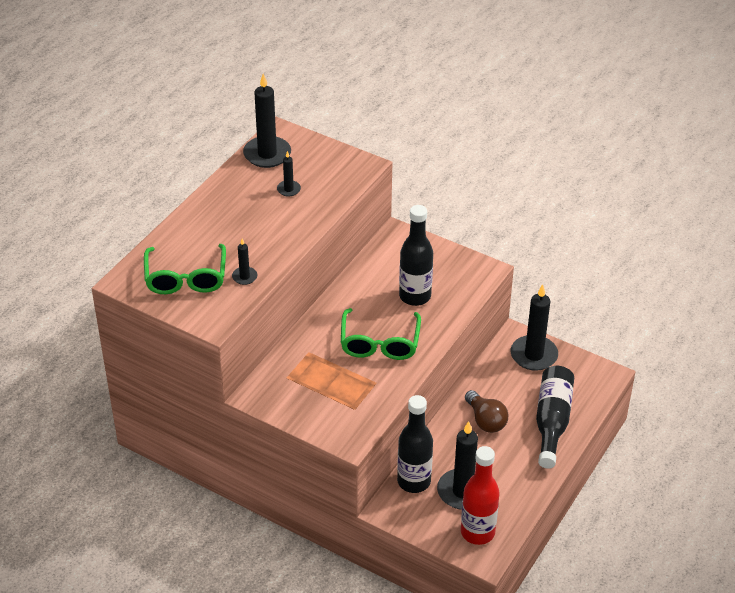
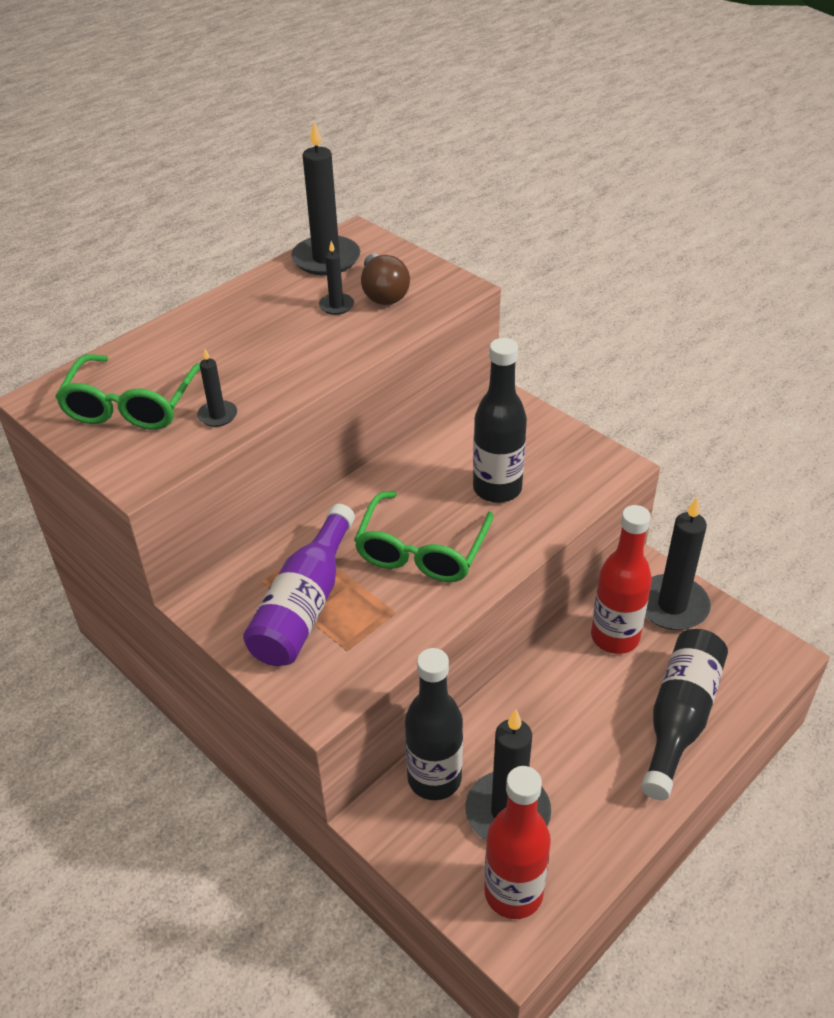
camera: 15 degrees right, 0 degrees up
brown light bulb [465,390,508,433] -> brown light bulb moved to [361,254,410,305]
none -> purple bottle [243,504,355,666]
none -> red bottle [591,505,652,654]

